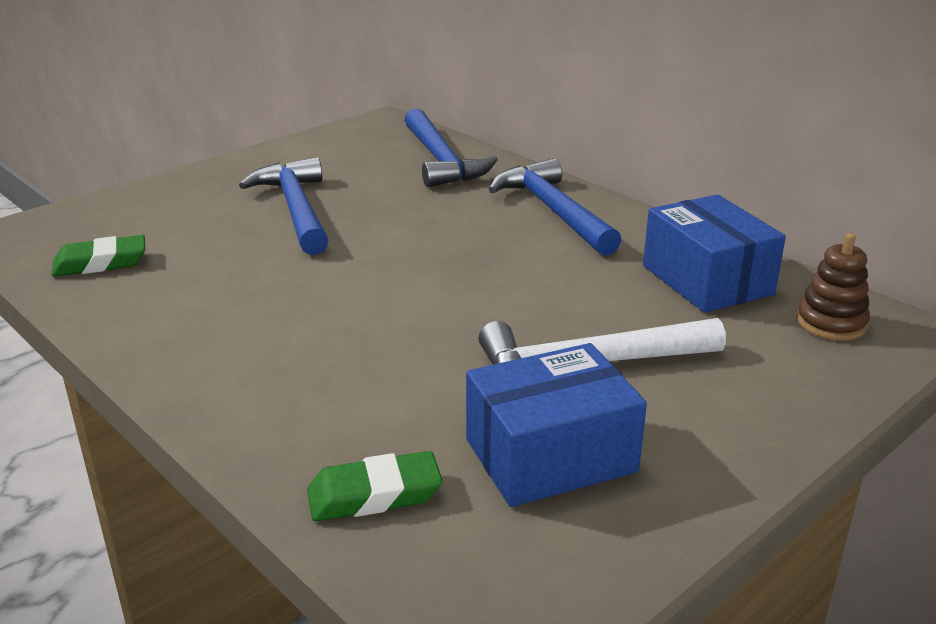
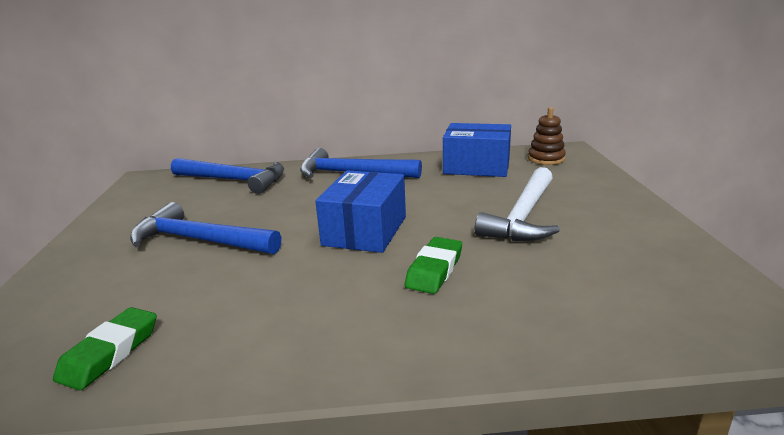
camera: 50 degrees left, 5 degrees down
green eraser [307,451,442,521] -> green eraser moved to [405,237,462,294]
blue box [466,343,647,507] -> blue box moved to [315,170,406,253]

